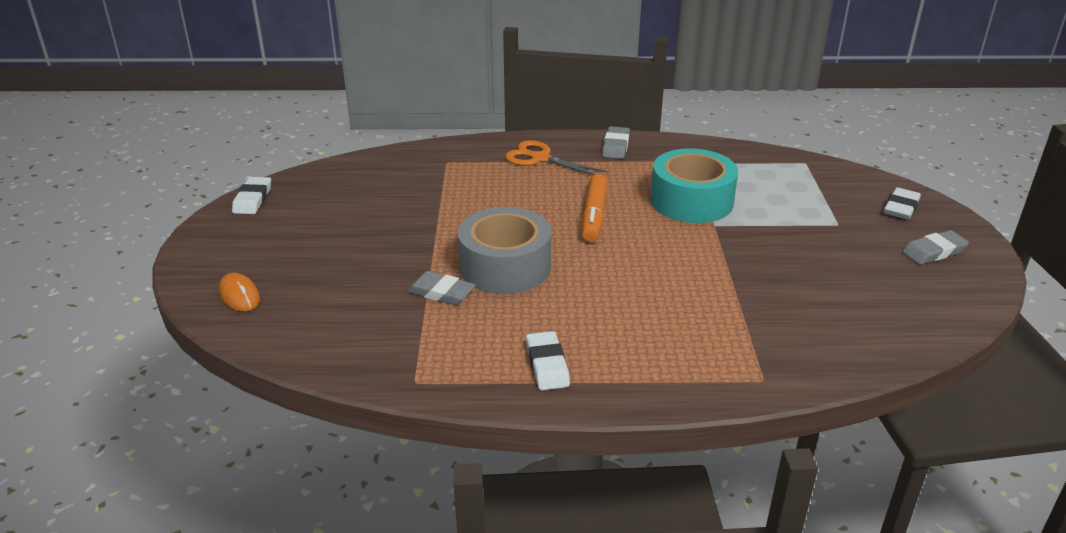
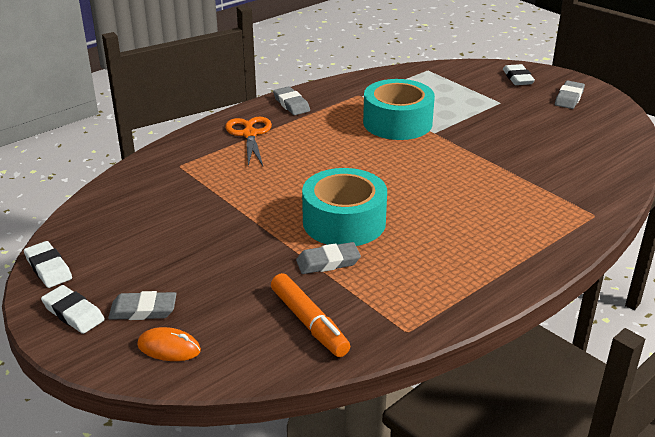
camera: 40 degrees left, 0 degrees up
grey tape [458,207,551,294] -> turquoise tape [302,168,387,246]
orange scissors [505,140,607,175] -> orange scissors turned 90 degrees clockwise [225,117,272,166]
white eraser [526,331,570,390] -> white eraser moved to [41,285,105,334]
orange marker [582,174,607,242] -> orange marker moved to [271,273,351,357]
none -> grey eraser [108,291,177,320]

